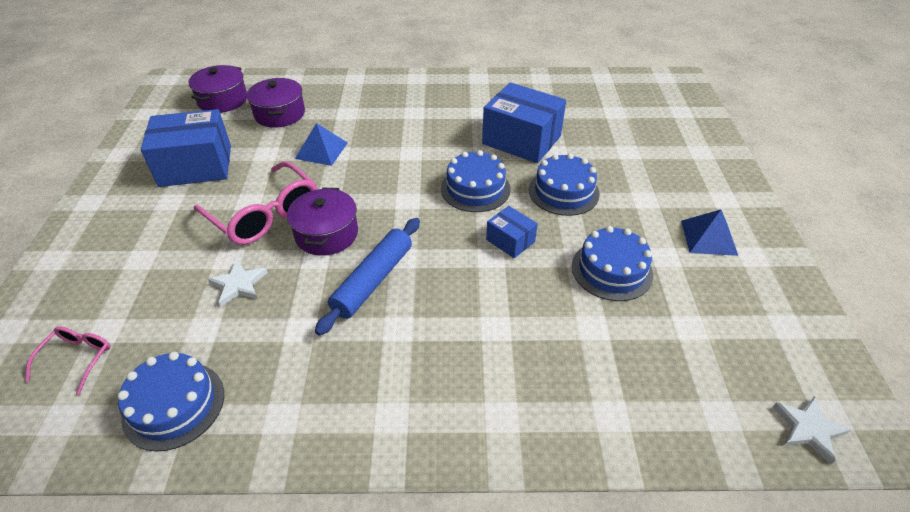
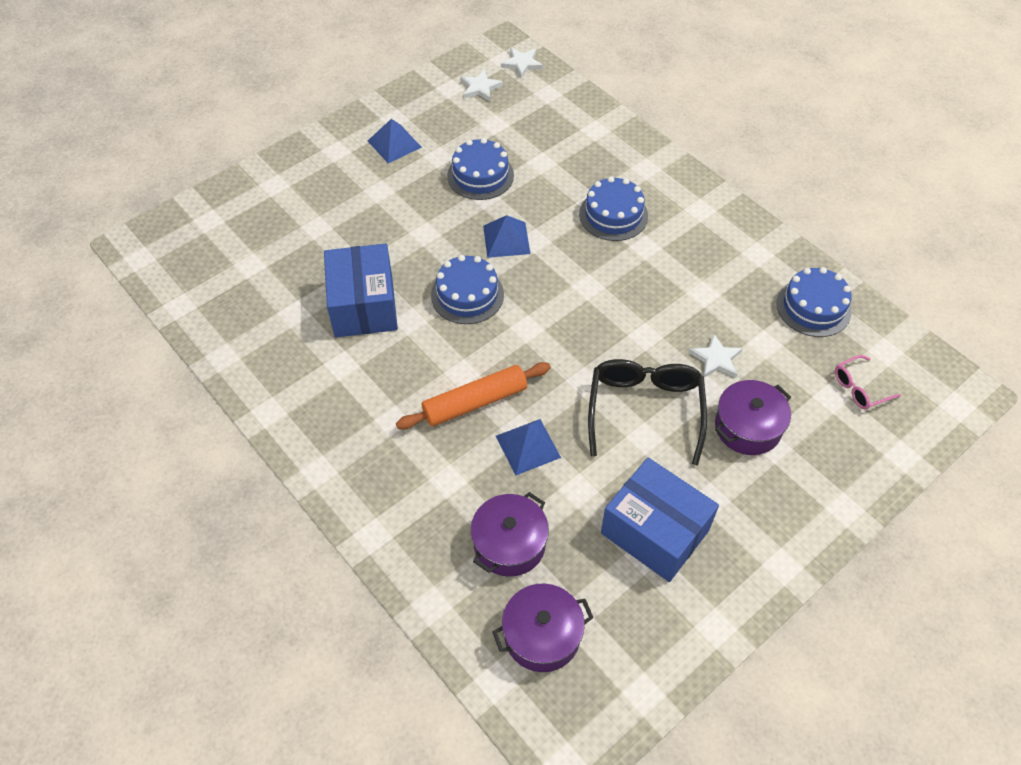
camera: 130 degrees left, 10 degrees up
pink glasses [194,161,317,245] -> black glasses [588,359,707,465]
purple pot [287,187,358,256] -> purple pot moved to [715,380,791,455]
blue rolling pin [315,218,420,336] -> none
blue box [486,206,538,258] -> blue pyramid [483,215,530,258]
blue cake [529,153,600,216] -> blue cake moved to [579,176,648,241]
none -> orange rolling pin [396,362,551,430]
none -> white star [460,69,503,101]

